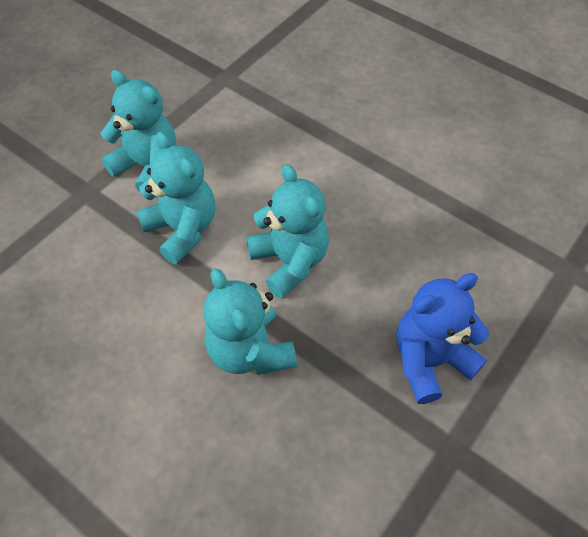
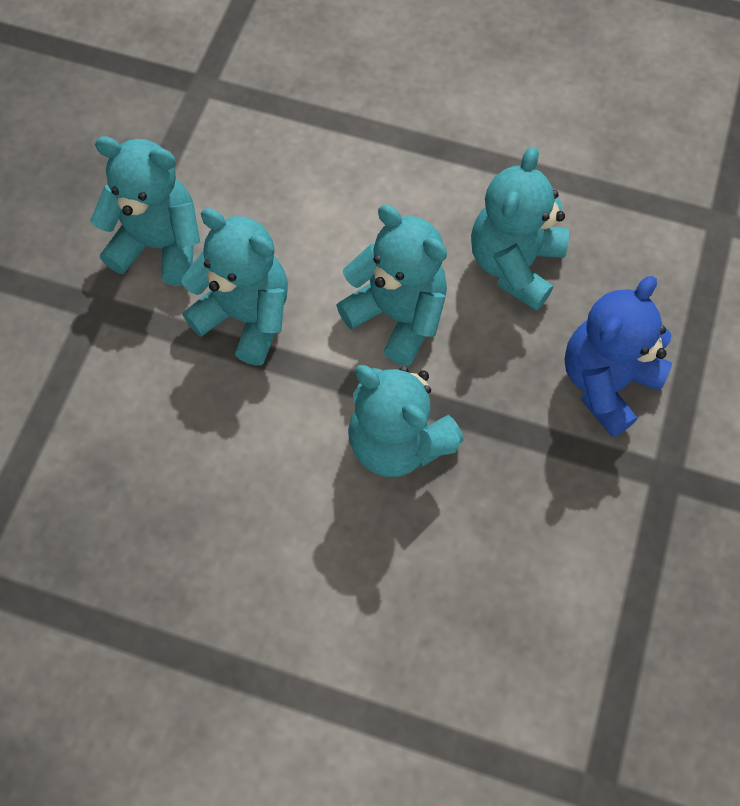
camera: 20 degrees left, 10 degrees up
none -> turquoise teddy bear [471,147,569,311]

